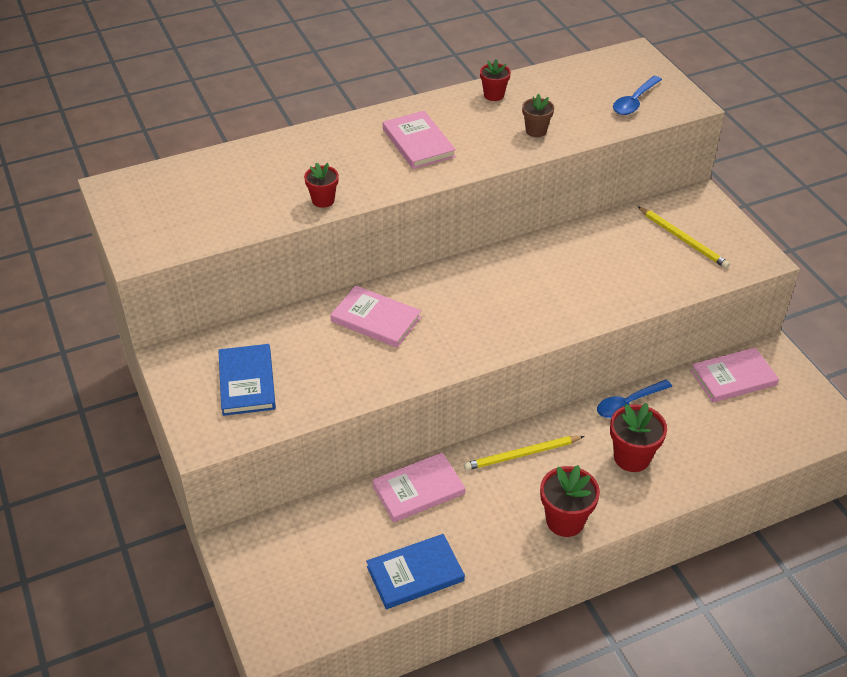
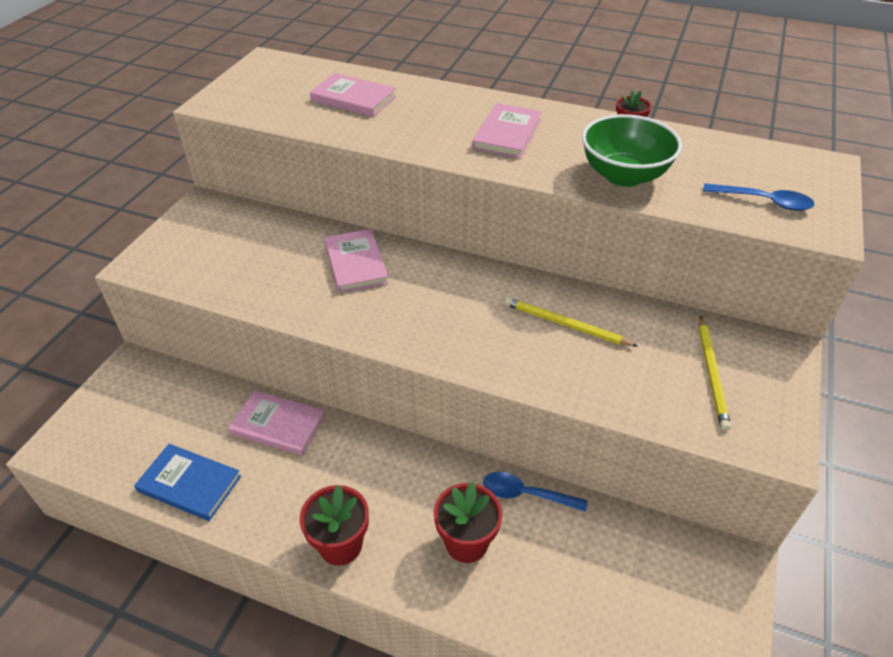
camera: 45 degrees right, 0 degrees up
blue book [218,344,276,416] -> none
red flower pot [304,162,339,208] -> none
yellow pencil [464,436,584,470] -> yellow pencil moved to [504,297,638,346]
brown flower pot [522,94,554,137] -> green bowl [582,114,682,187]
blue spoon [613,76,662,115] -> blue spoon turned 150 degrees counterclockwise [703,184,815,211]
pink book [690,348,779,403] -> pink book moved to [310,73,396,117]

